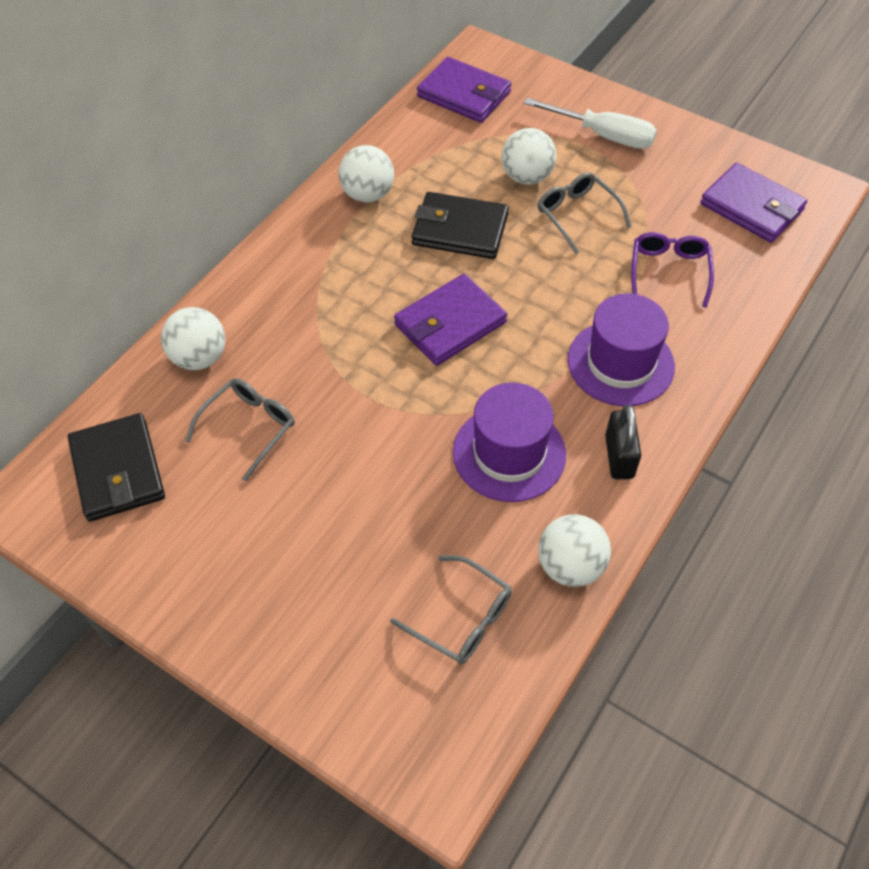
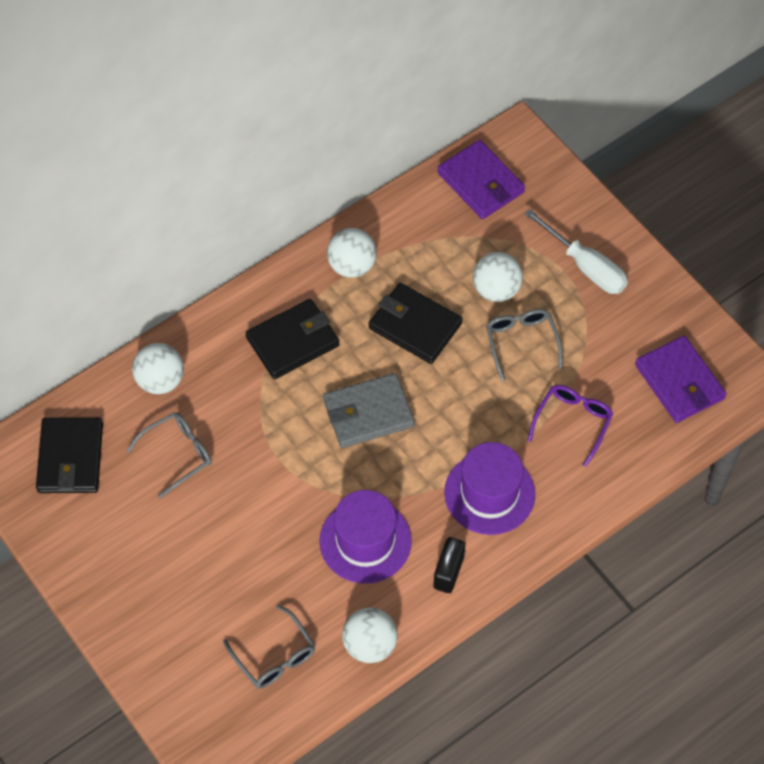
camera: 20 degrees right, 5 degrees up
purple wallet [394,274,507,366] -> grey wallet [323,373,415,448]
none -> black wallet [245,299,340,379]

